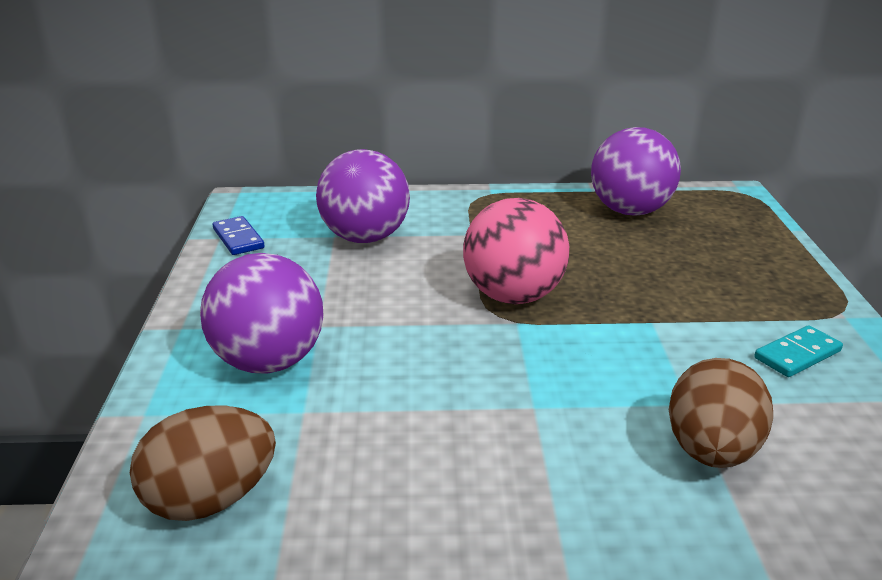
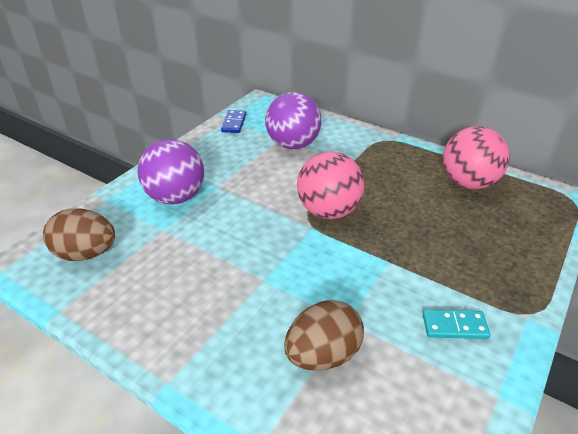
camera: 35 degrees right, 10 degrees up
purple ball [591,127,681,216] -> pink ball [443,126,510,189]

